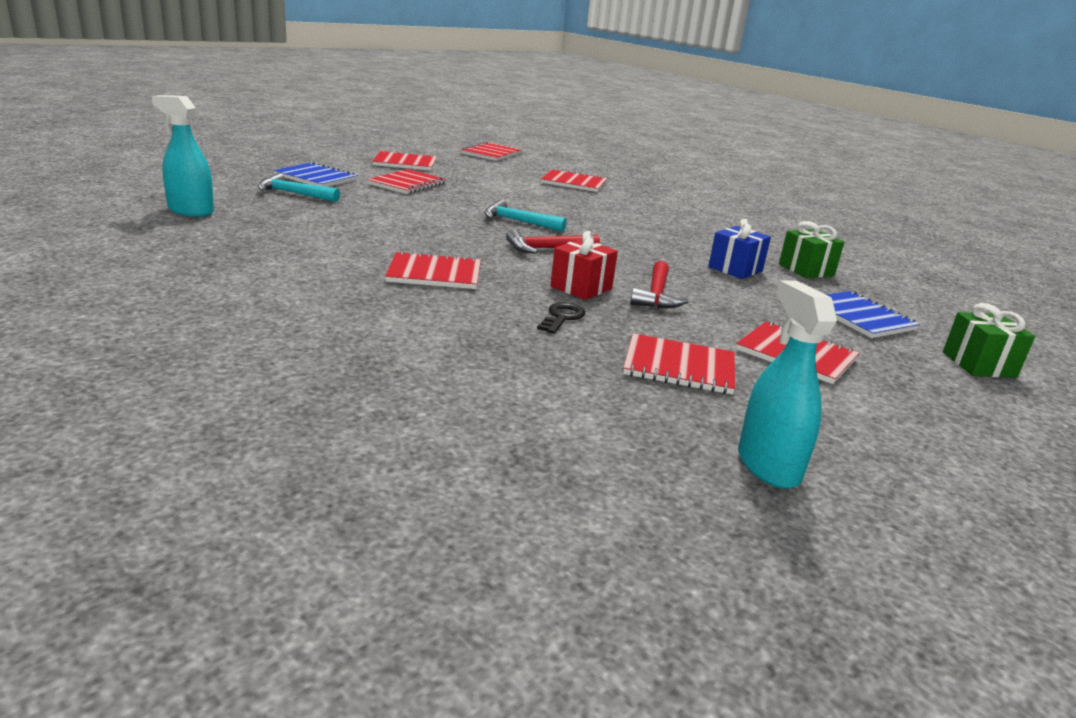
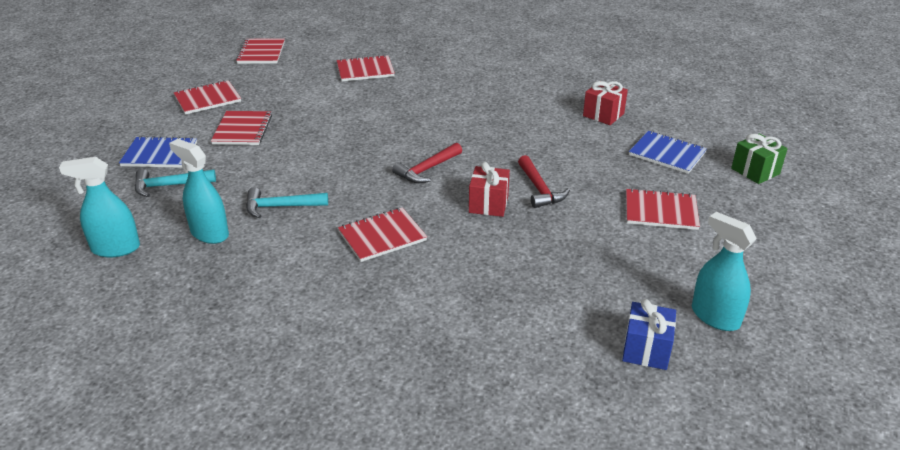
camera: 25 degrees left, 10 degrees up
turquoise hammer [484,199,567,232] -> turquoise hammer moved to [246,187,328,218]
black key [537,302,585,334] -> none
red notebook [623,333,735,394] -> none
blue gift [708,219,771,279] -> blue gift moved to [622,299,676,370]
green gift [779,221,844,278] -> red gift [583,81,628,125]
none -> turquoise spray bottle [169,139,229,244]

